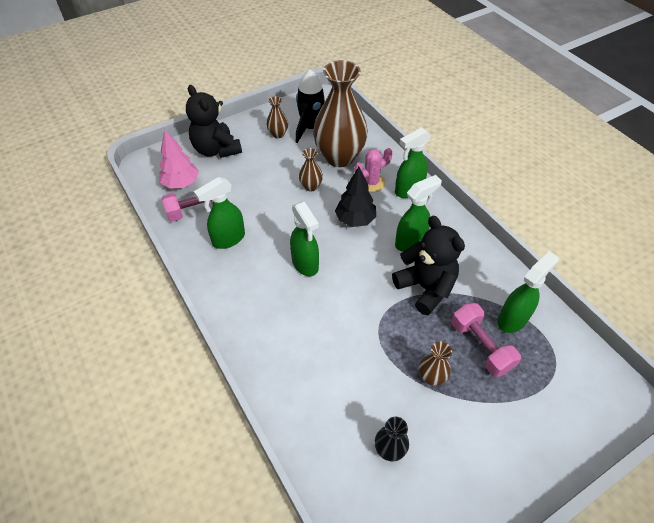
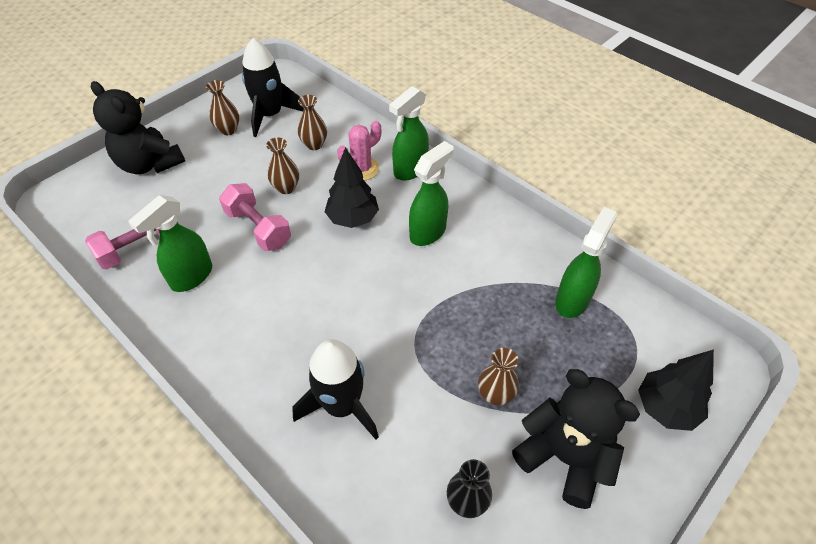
camera: 15 degrees left, 0 degrees up
pink tree [159,130,199,189] -> none
green spray bottle [290,201,319,276] -> none
brown vase [313,60,368,167] -> brown vase [298,95,327,150], size x0.43
black teddy bear [392,216,465,315] -> black teddy bear moved to [512,369,640,509]
pink dumbbell [452,303,521,377] -> pink dumbbell moved to [219,183,291,251]
none -> black rocket [292,339,379,440]
none -> black tree [638,350,714,431]

